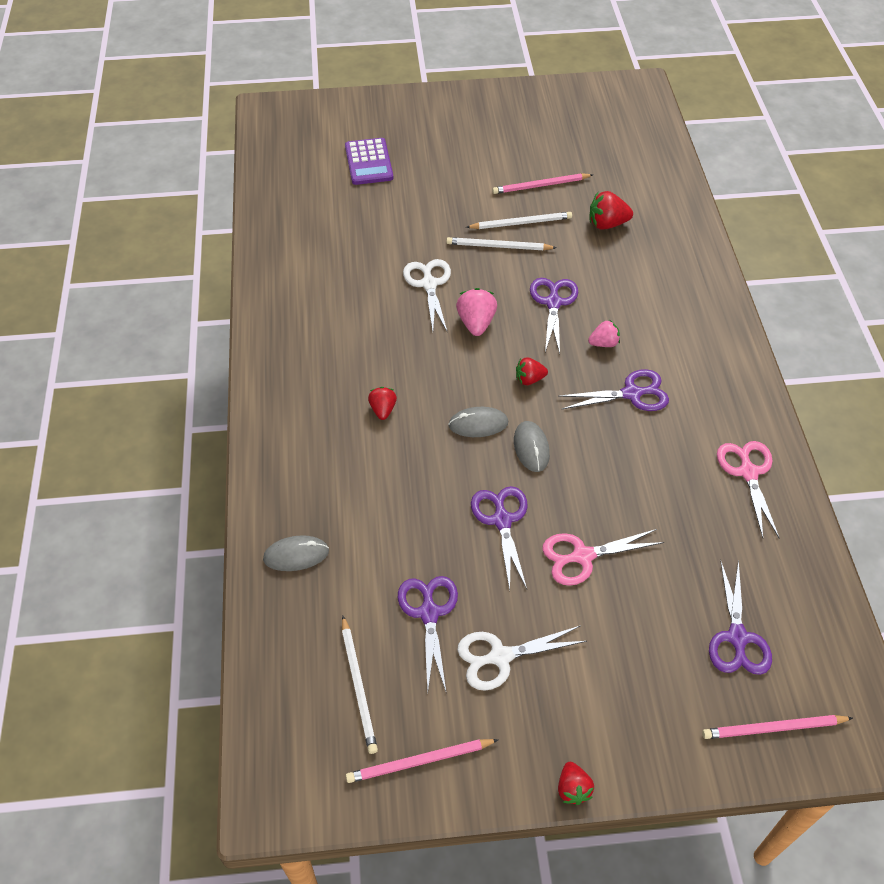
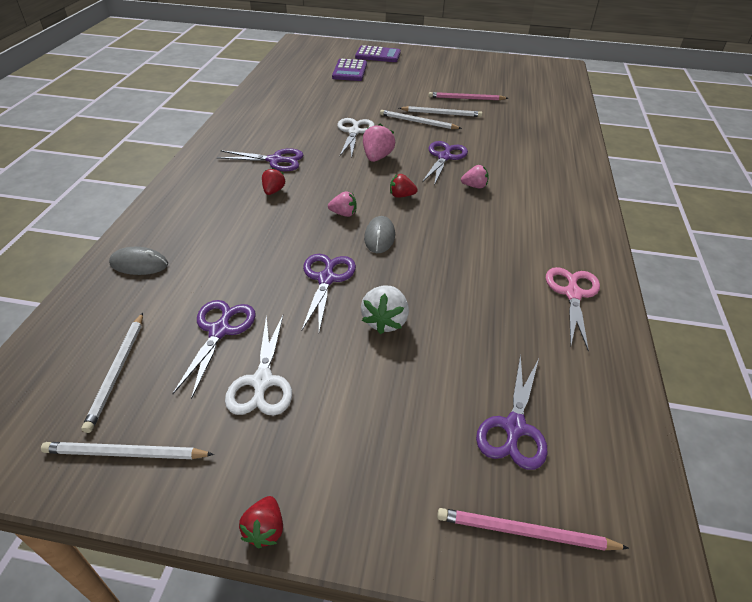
camera: 15 degrees right, 10 degrees down
pink pencil [346,739,499,783] -> white pencil [41,442,214,459]
grey mouse [448,407,508,437] -> pink strawberry [328,191,357,217]
white scissors [457,625,587,691] -> white scissors turned 90 degrees counterclockwise [225,315,292,415]
pink scissors [542,529,664,586] -> white strawberry [361,286,409,334]
purple scissors [558,369,669,411] -> purple scissors moved to [217,148,303,171]
red strawberry [590,191,633,230] -> none
none -> purple calculator [355,45,401,62]

